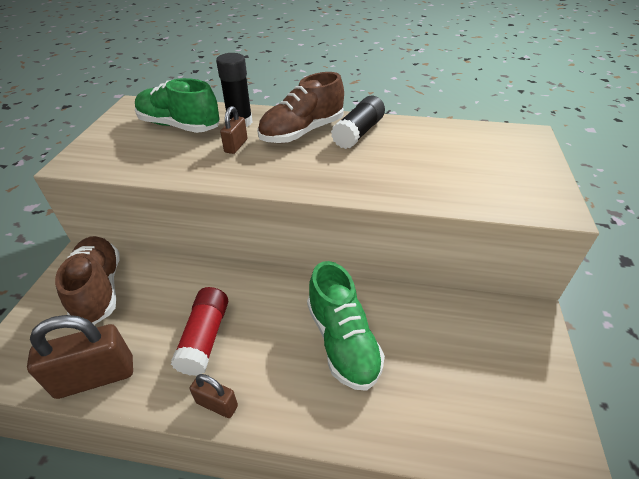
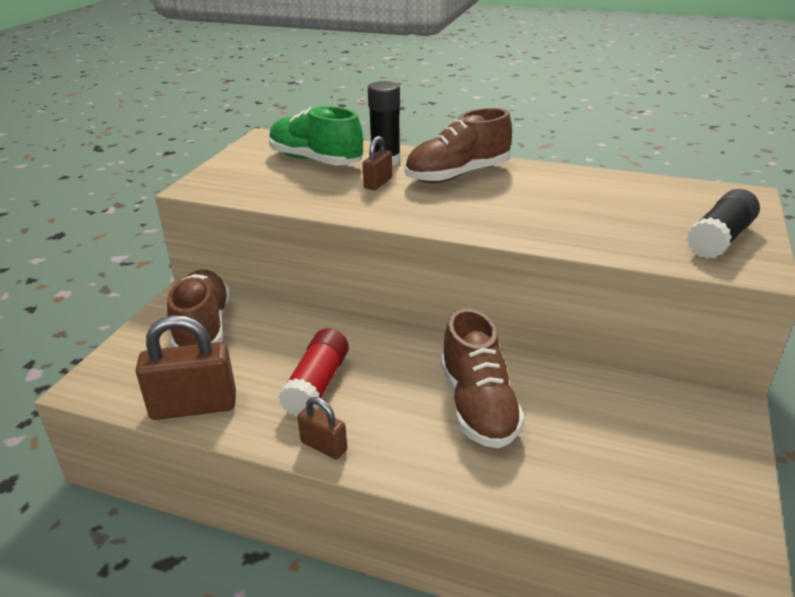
camera: 10 degrees right, 10 degrees down
green shoe [307,261,385,391] -> brown shoe [441,308,525,448]
black glue stick [331,96,385,149] -> black glue stick moved to [686,189,760,259]

